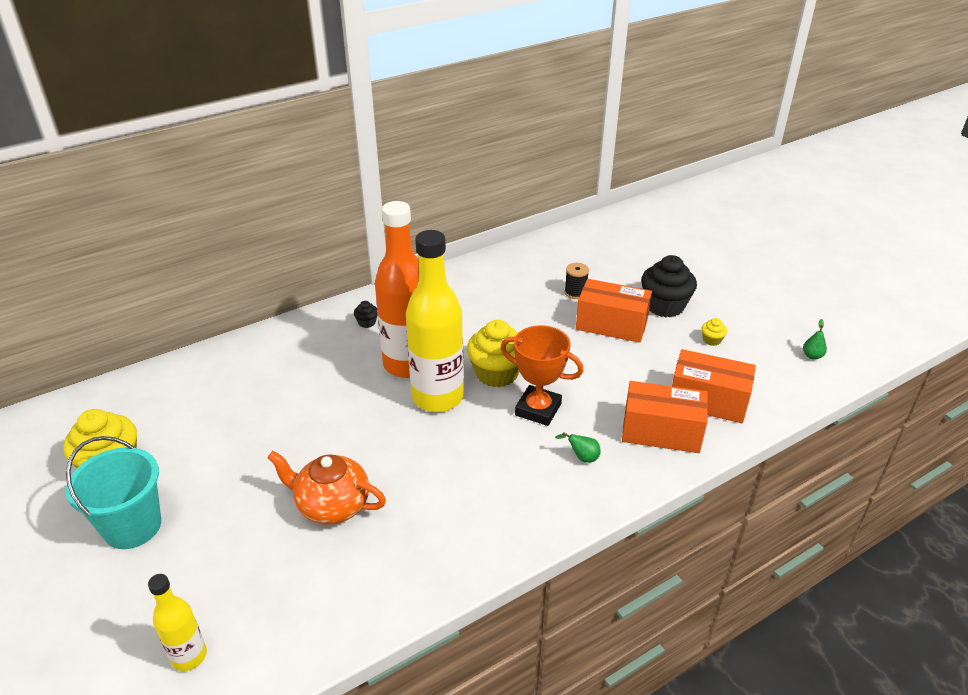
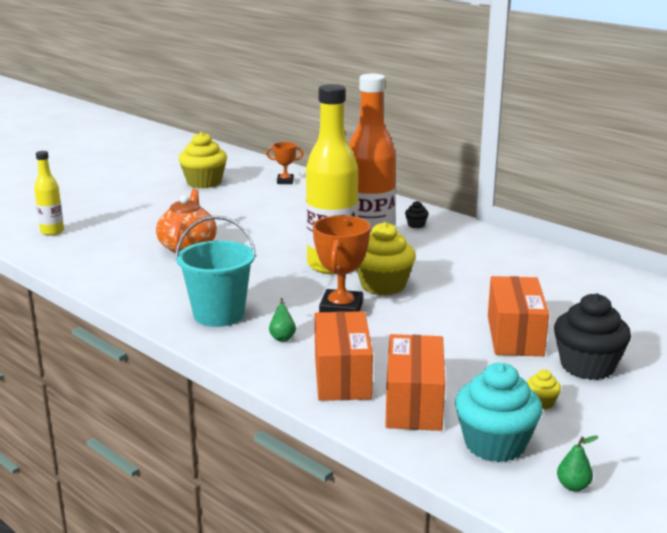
camera: 75 degrees right, 15 degrees down
turquoise bucket [66,436,161,549] -> turquoise bucket moved to [175,216,256,327]
black spool [565,263,589,299] -> none
none -> orange trophy [266,142,303,184]
none -> turquoise cupcake [455,363,543,462]

